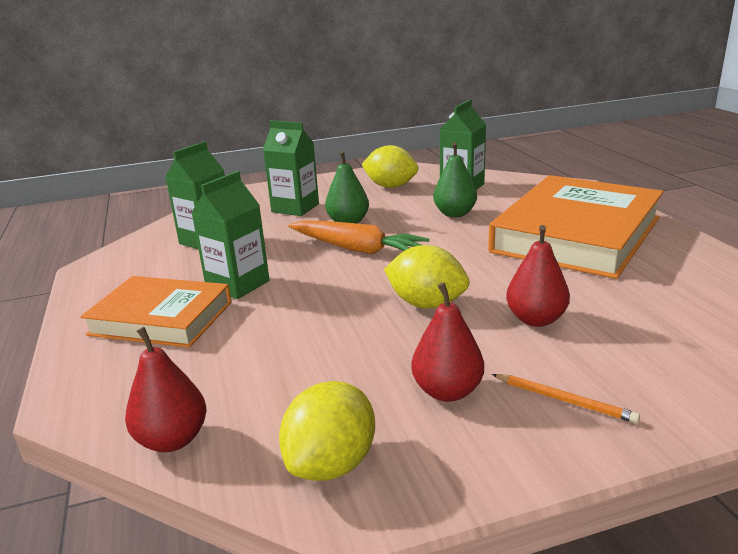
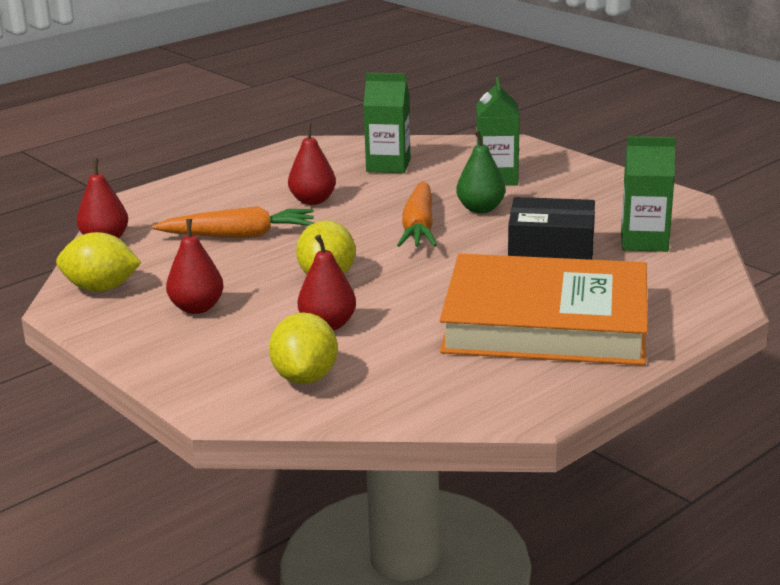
camera: 65 degrees right, 0 degrees up
orange book [80,276,231,348] -> none
green carton [191,171,269,299] -> red pear [288,123,336,205]
yellow lemon [361,145,418,188] -> yellow lemon moved to [269,313,338,384]
green pear [433,142,477,217] -> black box [508,197,595,260]
orange pencil [492,374,640,423] -> none
none -> orange carrot [152,206,314,238]

